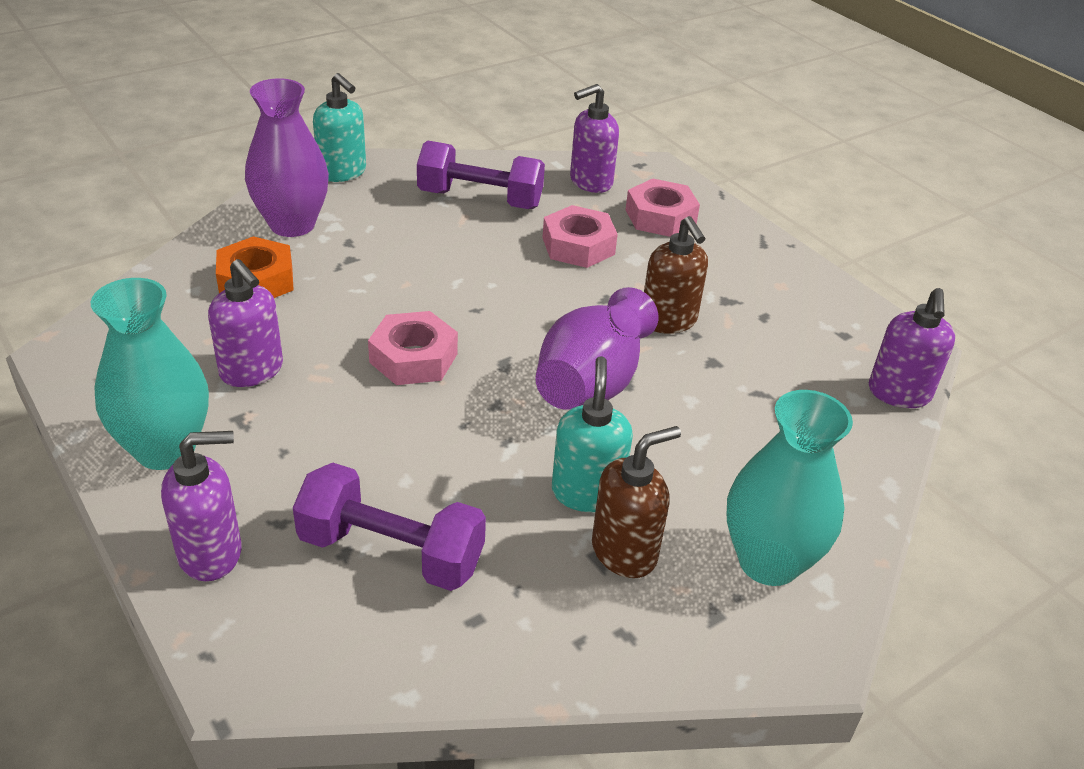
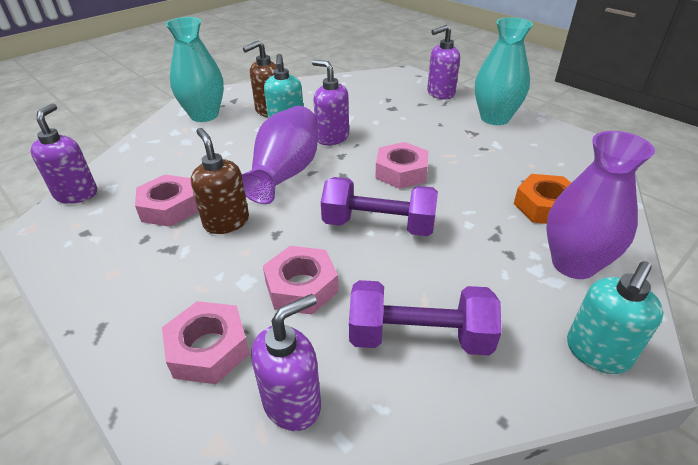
camera: 175 degrees right, 0 degrees up
purple soap dispenser [208,259,283,387] -> purple soap dispenser moved to [312,60,349,145]
purple dumbbell [293,463,486,591] -> purple dumbbell moved to [321,177,438,236]
turquoise soap dispenser [313,73,366,182] -> turquoise soap dispenser turned 90 degrees counterclockwise [567,261,664,374]
none -> pink nut [135,175,198,227]

